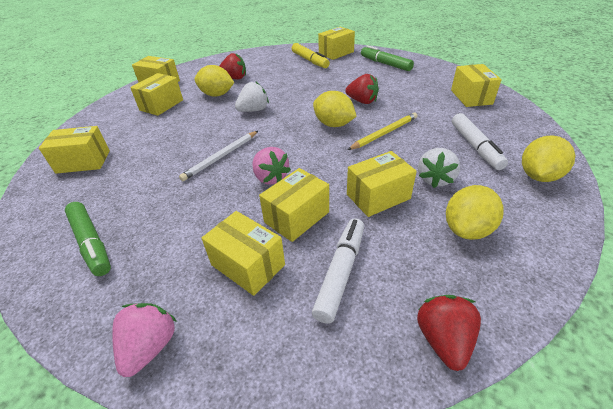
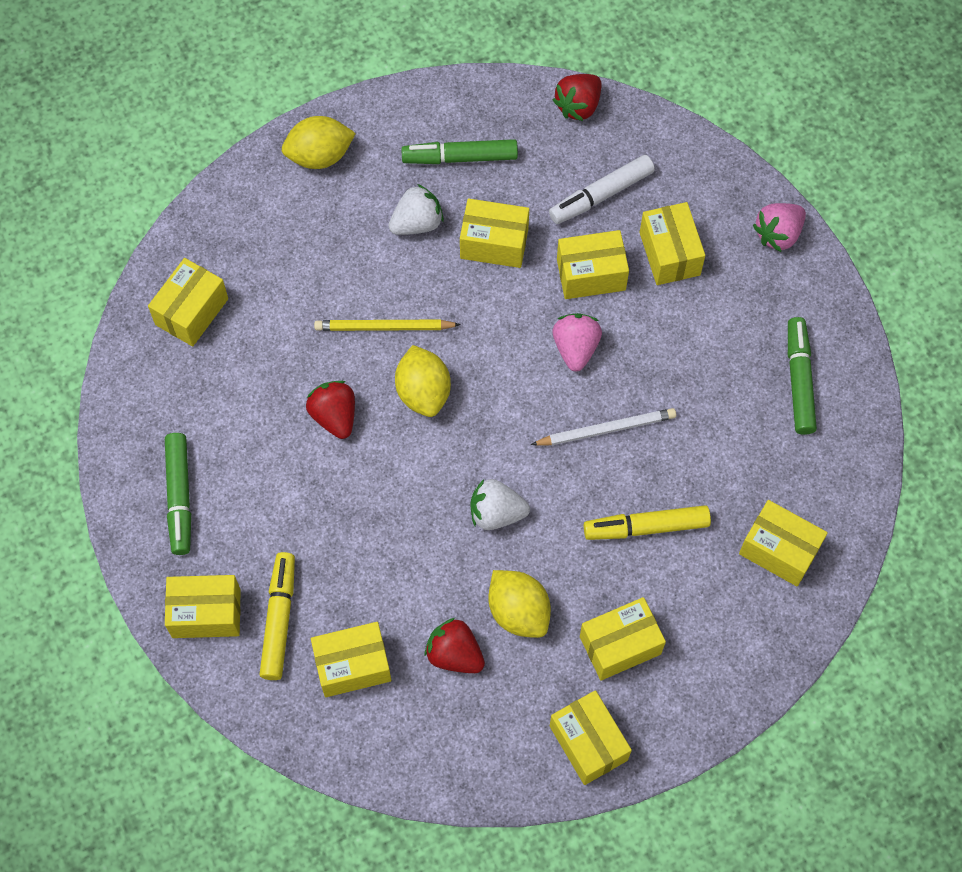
camera: 145 degrees left, 25 degrees up
yellow lemon [446,185,504,240] -> green marker [401,139,518,164]
white marker [452,113,508,170] -> none
none -> yellow box [311,622,391,697]
none -> yellow marker [584,505,711,540]

